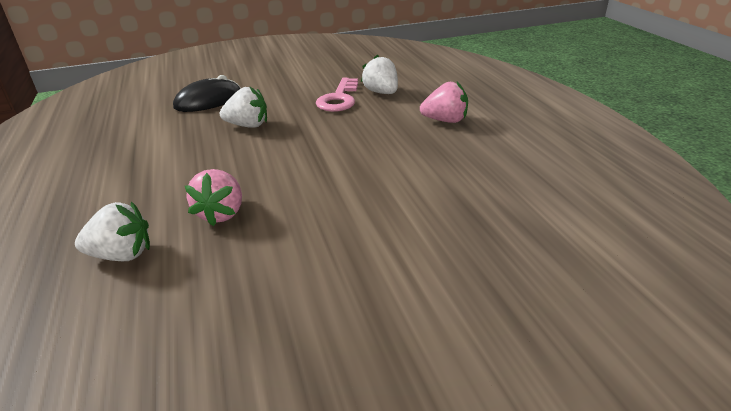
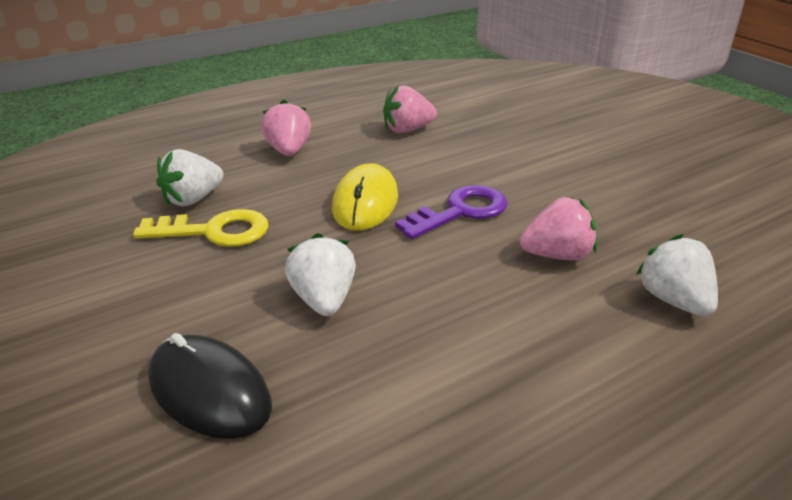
camera: 105 degrees left, 0 degrees up
pink key [316,78,358,112] -> yellow key [133,209,269,247]
none -> yellow mouse [332,163,398,231]
none -> pink strawberry [383,85,437,133]
none -> purple key [395,185,507,239]

